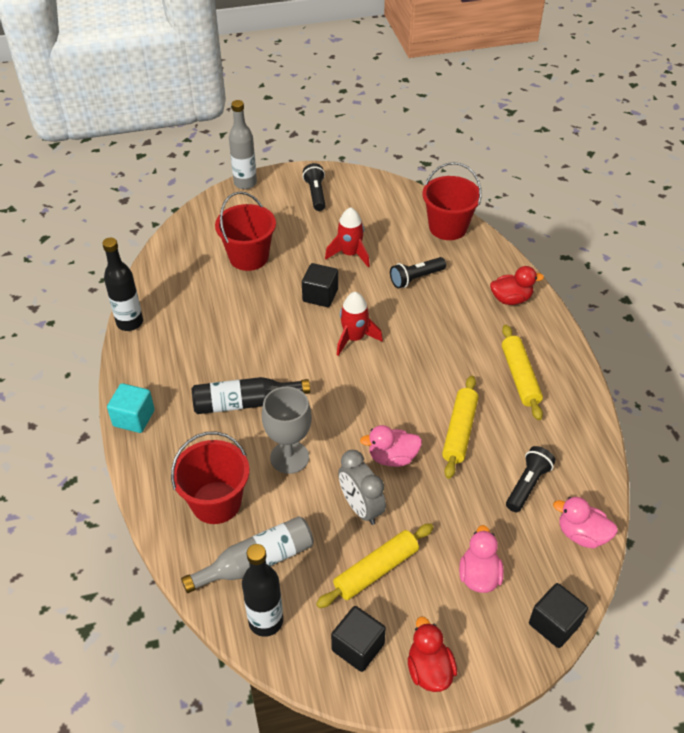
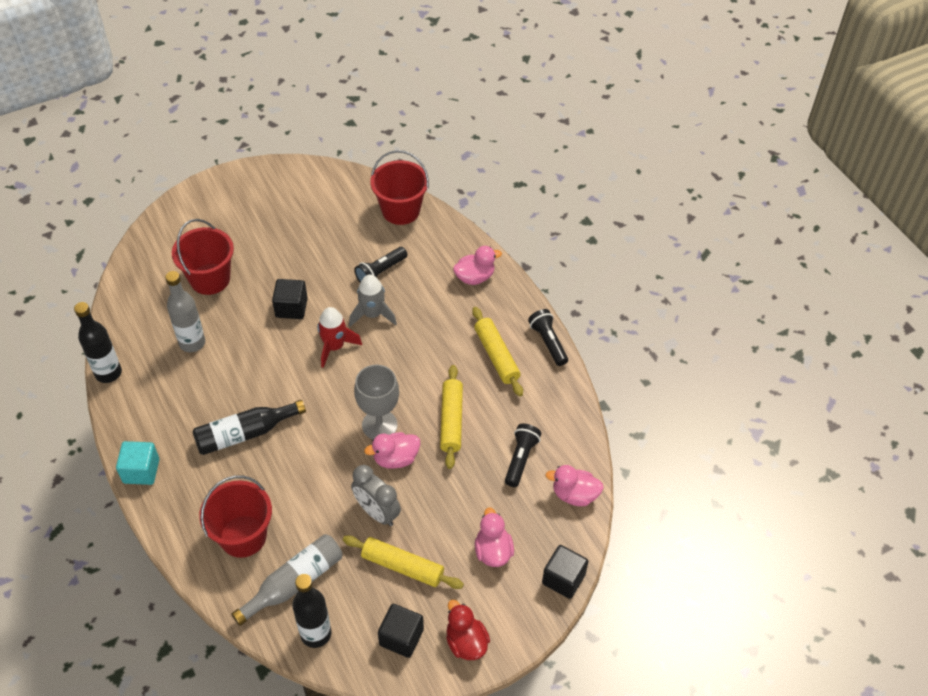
camera: 15 degrees left, 5 degrees up
grey bottle [229,100,257,189] -> grey bottle moved to [165,271,205,352]
grey goblet [262,387,312,474] -> grey goblet moved to [354,365,399,439]
black flashlight [303,163,326,211] -> black flashlight moved to [528,309,568,366]
yellow rolling pin [316,523,434,608] -> yellow rolling pin turned 75 degrees clockwise [343,535,464,589]
red rocket [325,207,370,267] -> none
red duck [490,266,544,305] -> pink duck [453,246,502,285]
none -> grey rocket [349,275,397,327]

